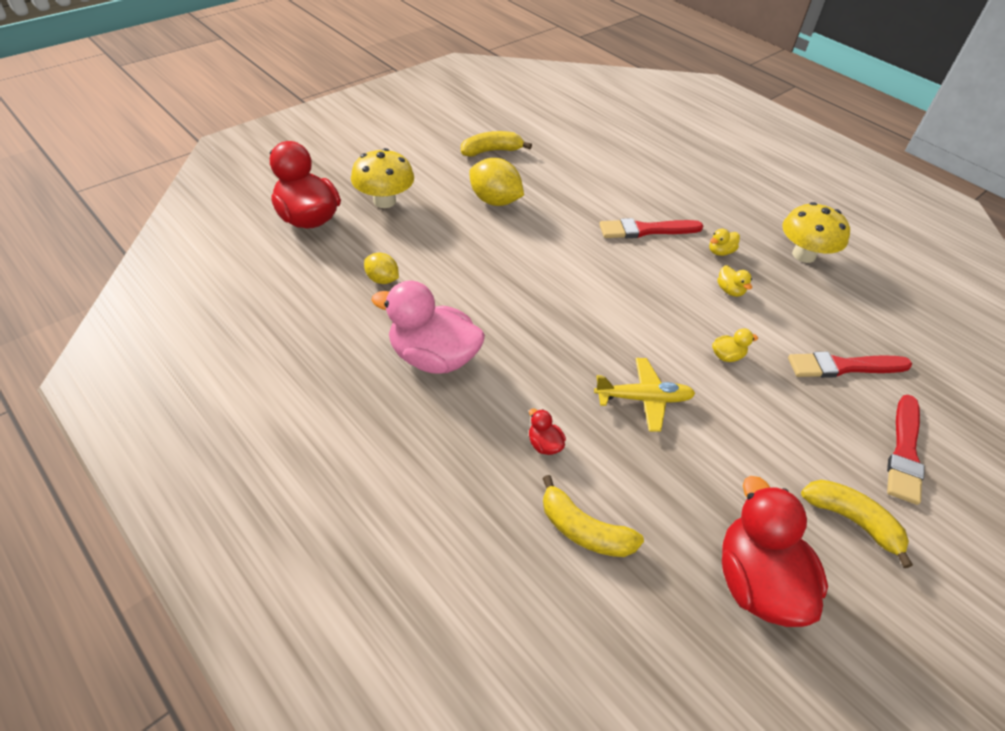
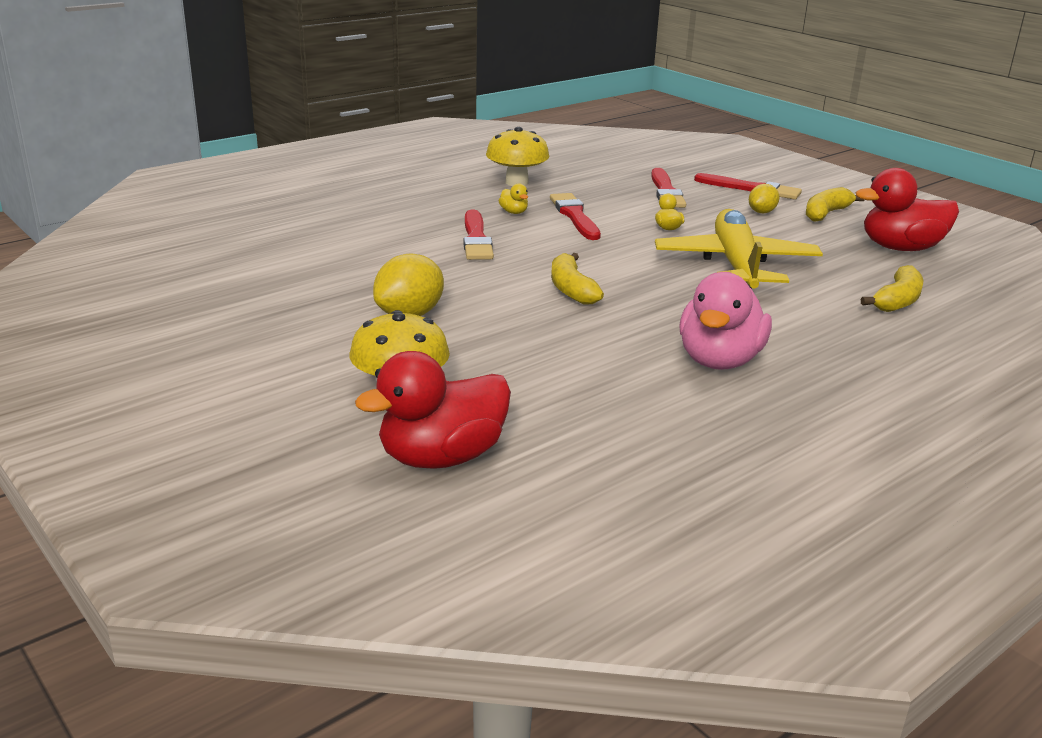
camera: 85 degrees left, 20 degrees down
yellow lemon [364,253,399,284] -> yellow lemon moved to [749,184,779,213]
yellow banana [461,131,532,157] -> yellow banana moved to [551,253,604,305]
red duck [529,408,566,455] -> none
yellow plane [594,358,696,432] -> yellow plane [655,209,823,289], size x1.84
yellow duck [717,265,752,297] -> red brush [550,193,601,240]

